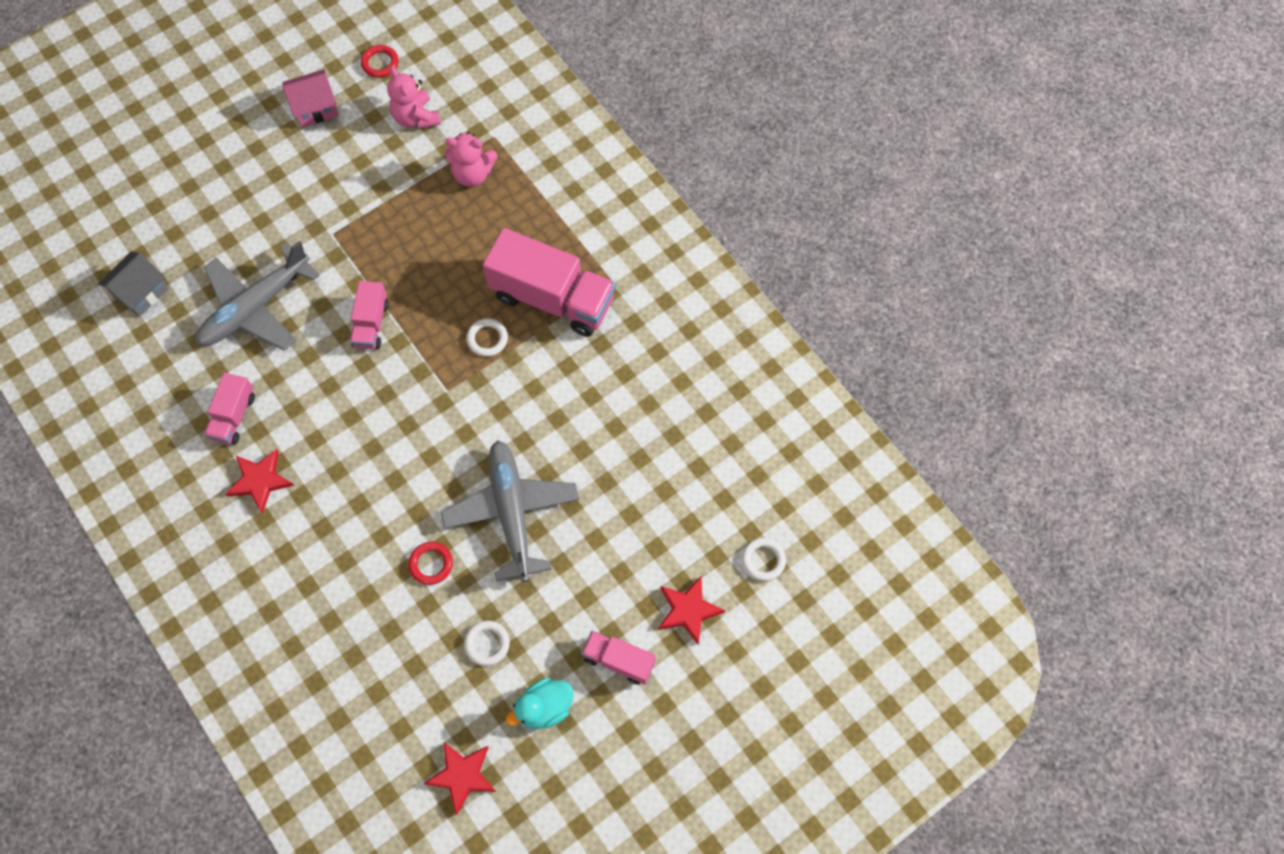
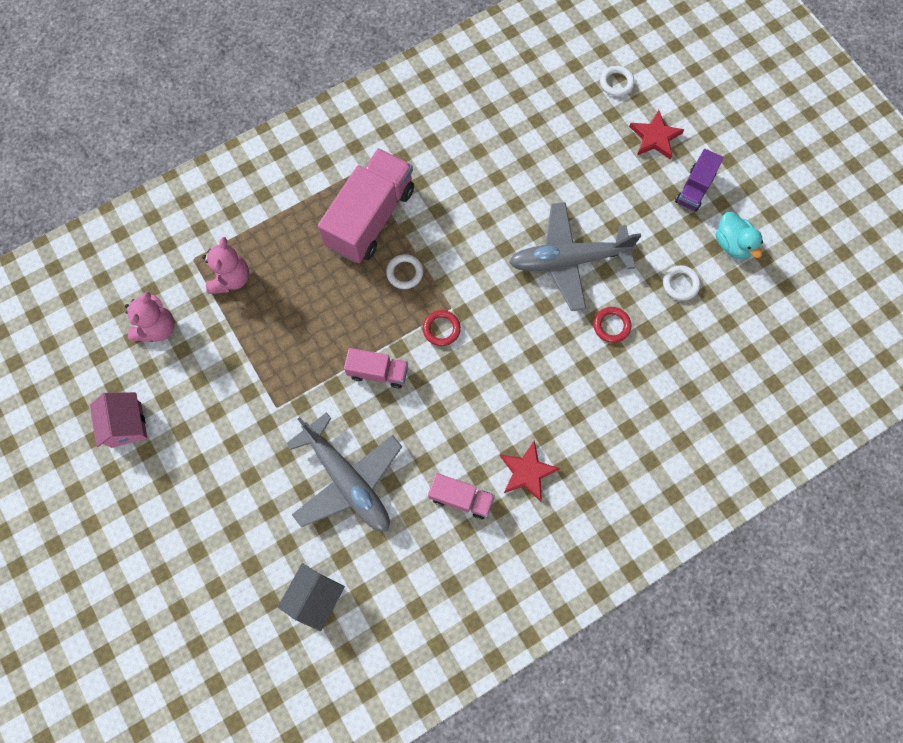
camera: 85 degrees left, 5 degrees up
grey house [98,251,169,317] -> grey house turned 75 degrees clockwise [278,563,345,631]
red ring [361,45,399,78] -> red ring moved to [423,310,461,346]
pink teddy bear [387,67,441,129] -> pink teddy bear turned 45 degrees counterclockwise [125,292,174,342]
red star [424,742,496,815] -> none
pink truck [581,631,656,685] -> purple truck [675,149,724,212]

